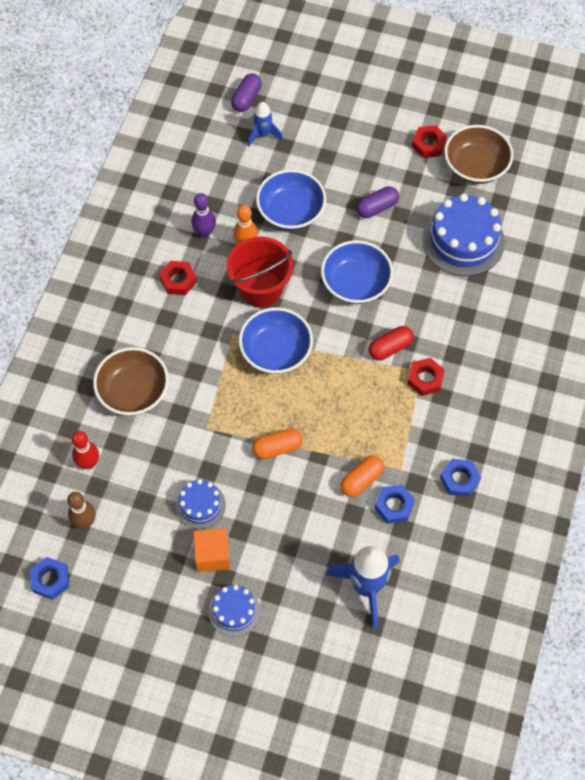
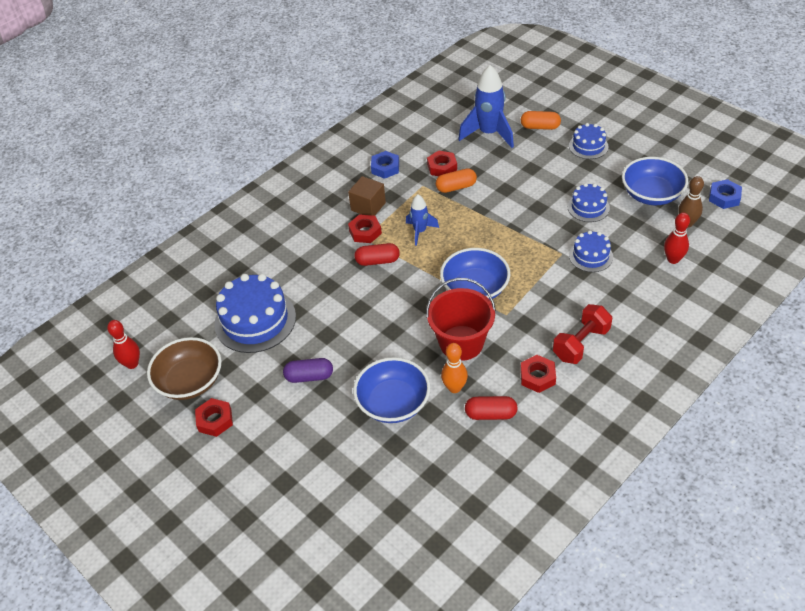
camera: 150 degrees left, 15 degrees down
brown bowl [93,347,169,415] -> none
purple bowling pin [191,193,216,238] -> red capsule [465,396,518,420]
orange cube [193,528,230,572] -> none
purple capsule [231,74,262,112] -> none
blue rocket [248,102,283,147] -> blue rocket moved to [406,195,439,246]
orange capsule [252,428,303,459] -> orange capsule moved to [521,111,561,130]
blue bowl [321,240,393,304] -> blue bowl moved to [622,157,688,205]
blue nut [375,485,415,524] -> red nut [427,150,457,176]
none -> red bowling pin [107,320,140,369]
none -> brown cube [348,176,386,216]
none -> red dumbbell [553,304,612,364]
none -> blue cake [569,230,613,272]

